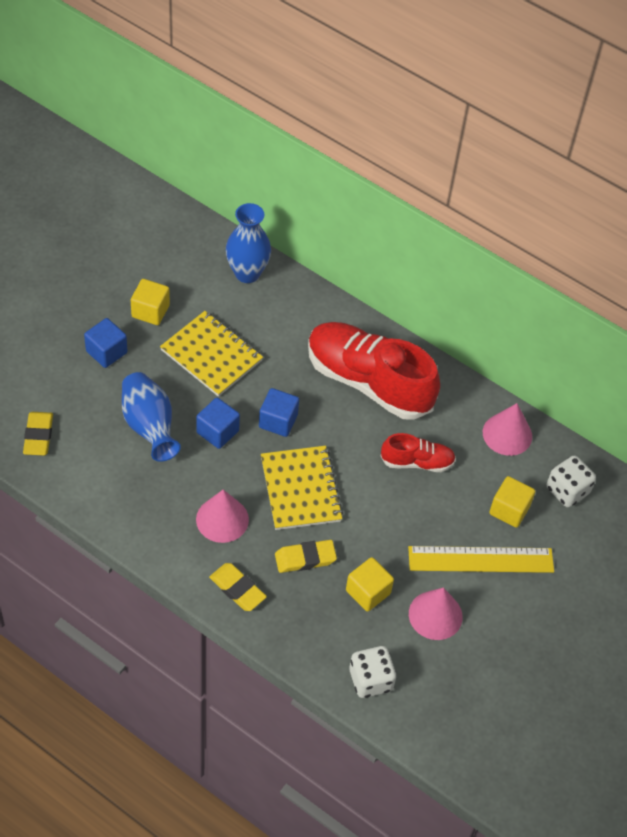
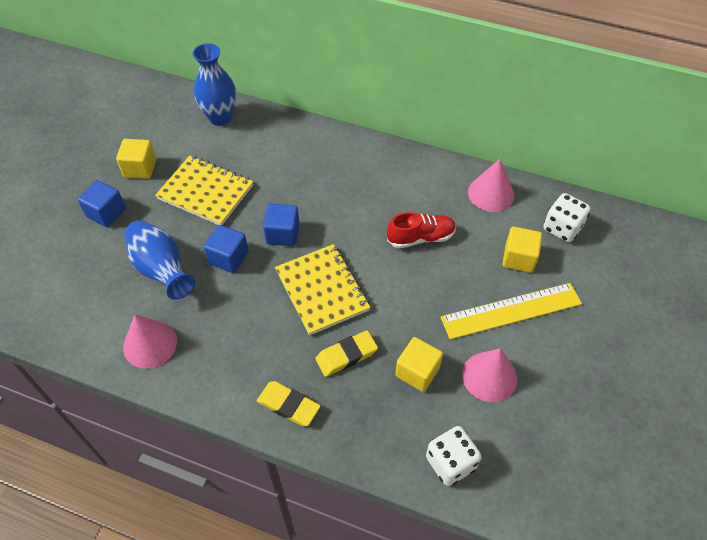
camera: 10 degrees left, 0 degrees up
yellow eraser [23,412,53,456] -> none
pink cone [196,490,249,543] -> pink cone moved to [123,314,177,369]
red shoe [308,322,440,420] -> none

